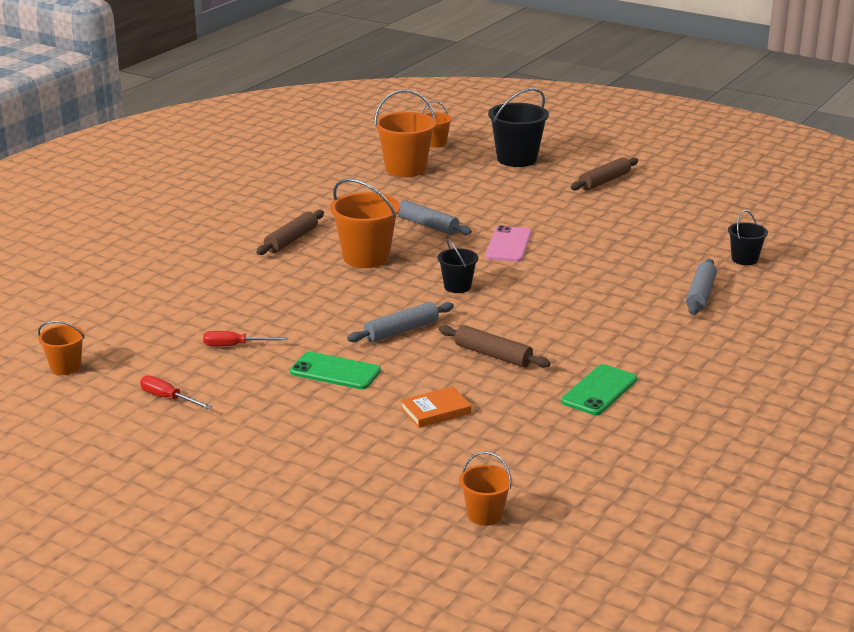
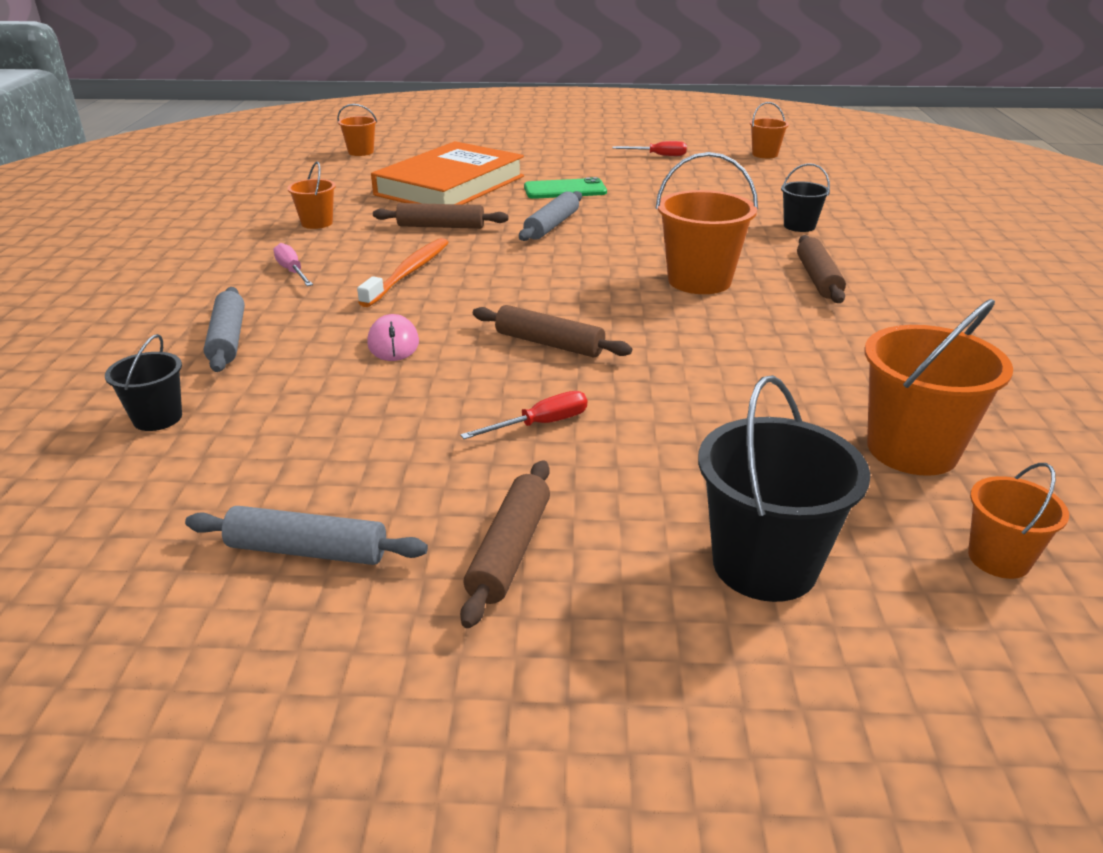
camera: 150 degrees right, 5 degrees up
red screwdriver [203,331,288,346] -> red screwdriver moved to [460,391,587,439]
grey rolling pin [397,200,472,235] -> grey rolling pin moved to [185,506,428,565]
orange book [401,386,472,428] -> orange book [371,141,524,205], size x2.48
black bucket [438,239,478,293] -> black bucket moved to [781,163,830,232]
pink phone [485,225,531,262] -> brown rolling pin [473,305,632,358]
green phone [561,364,637,415] -> orange bucket [287,162,336,229]
none -> pink screwdriver [273,243,313,286]
none -> orange toothbrush [357,238,449,307]
none -> pink mouse [367,314,419,361]

